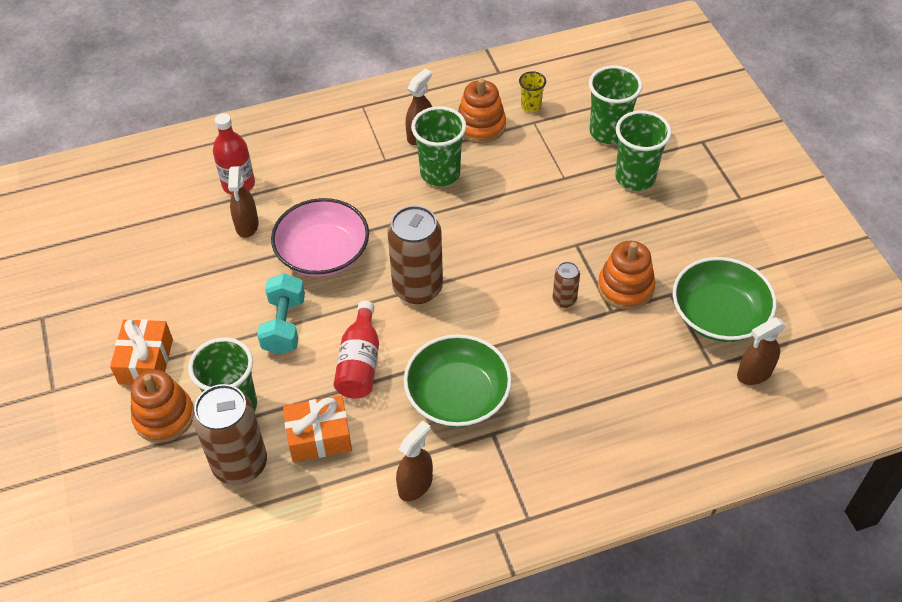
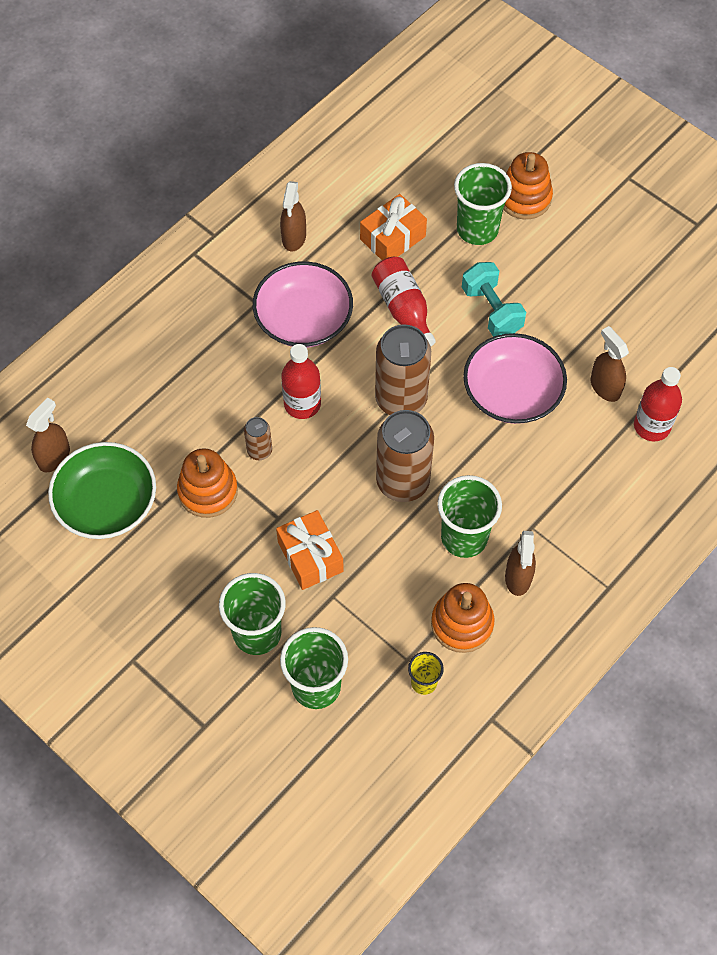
camera: 150 degrees right, 10 degrees up
orange gift [110,319,173,385] -> orange gift moved to [276,510,344,590]
brown can [192,384,267,485] -> brown can moved to [376,410,434,502]
green bowl [404,334,512,427] -> pink bowl [253,262,353,348]
none -> red bottle [281,344,321,419]

